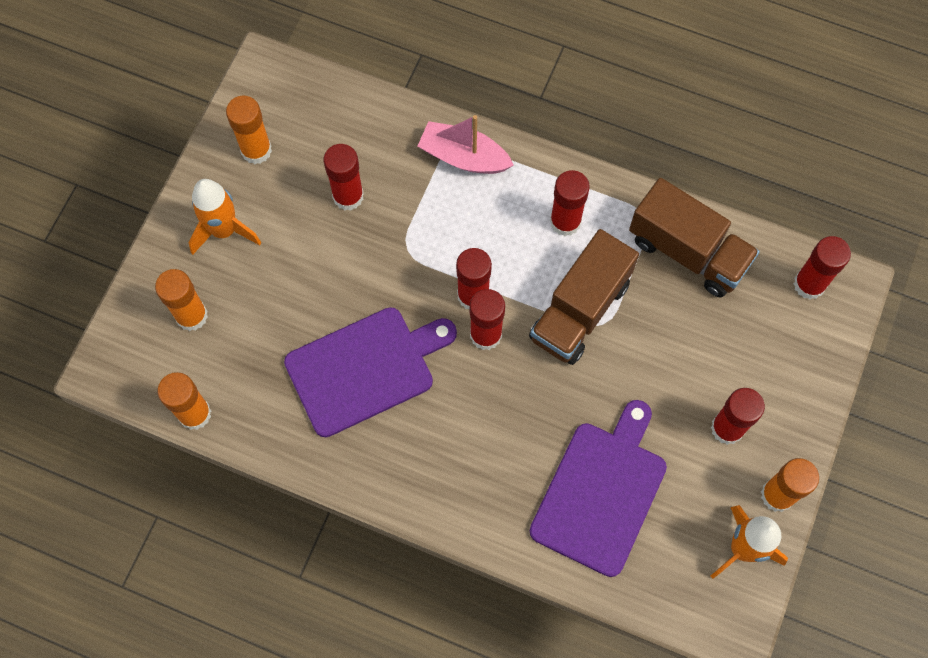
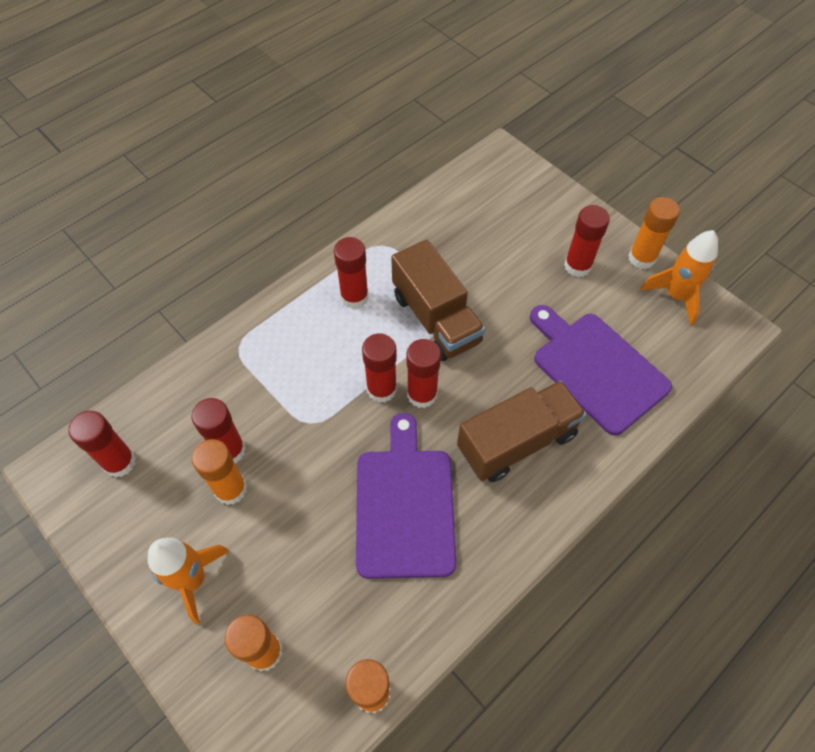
camera: 65 degrees left, 10 degrees down
orange glue stick [226,95,272,164] -> orange glue stick moved to [192,439,247,505]
pink boat [418,115,514,174] -> none
brown truck [629,178,760,297] -> brown truck moved to [457,380,587,482]
red glue stick [794,236,851,300] -> red glue stick moved to [68,411,136,478]

